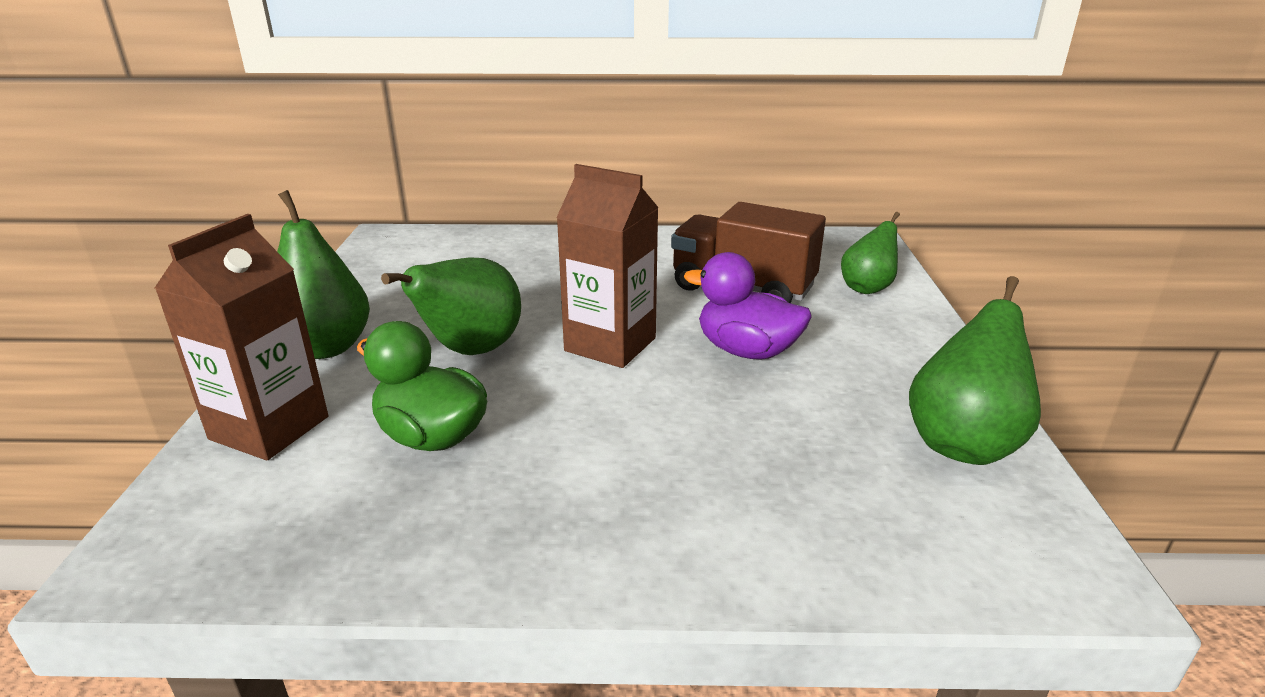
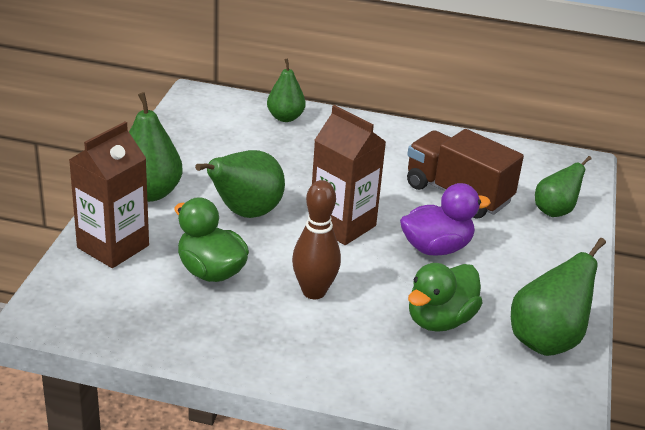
camera: 10 degrees right, 5 degrees up
purple duck [684,252,811,360] -> purple duck turned 120 degrees clockwise [400,183,491,256]
none -> green pear [267,58,306,122]
none -> brown bowling pin [292,180,341,299]
none -> green duck [408,263,483,332]

